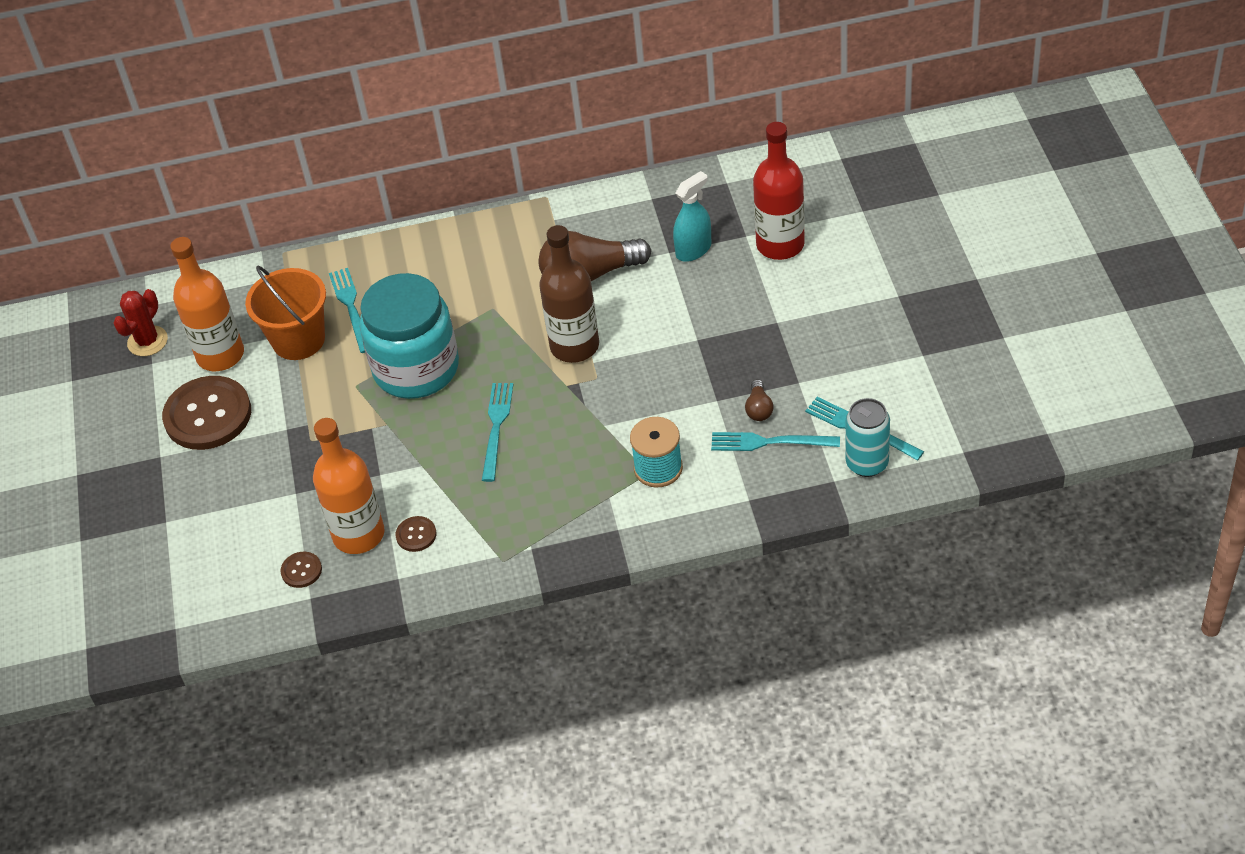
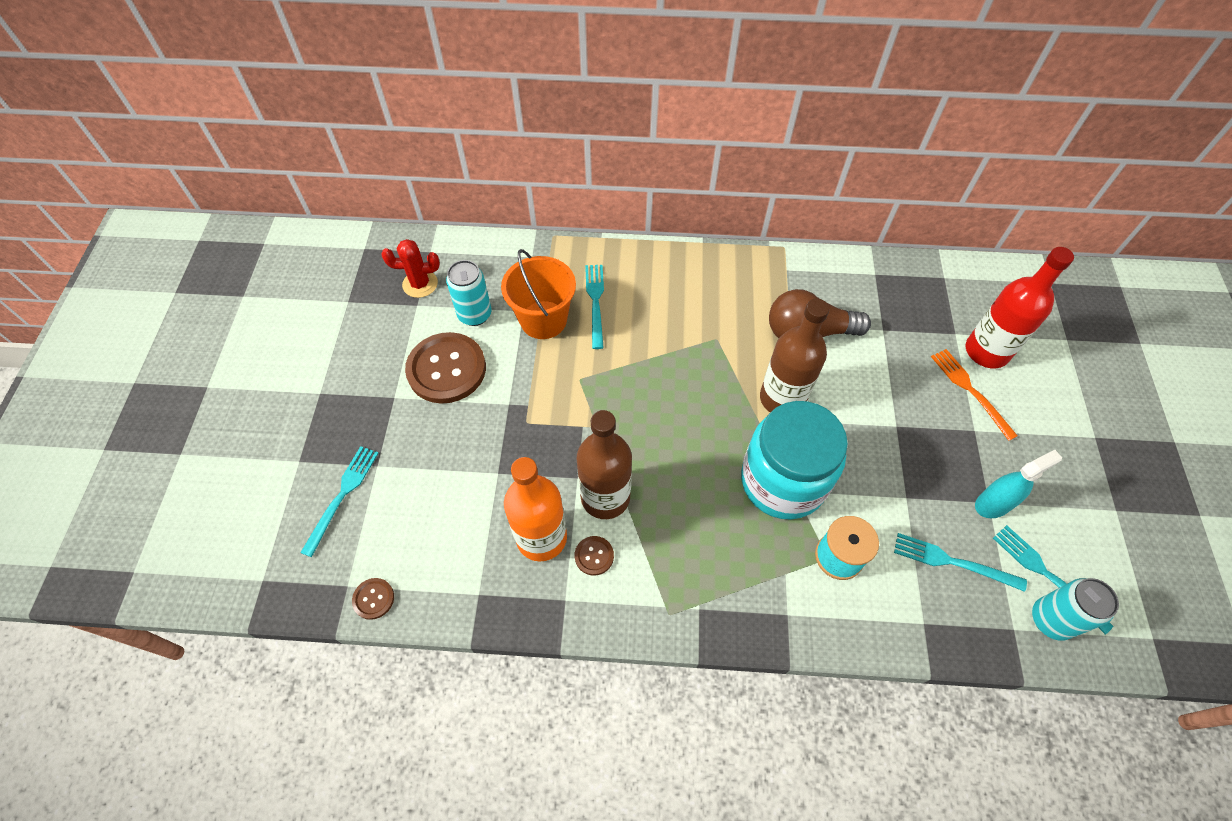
camera: 10 degrees right, 10 degrees up
red cactus [113,289,168,356] -> red cactus turned 45 degrees clockwise [381,239,440,298]
orange bottle [170,237,244,371] -> turquoise can [446,260,492,326]
brown button [280,552,322,588] -> brown button moved to [352,578,394,620]
turquoise jar [360,273,459,399] -> turquoise jar moved to [741,401,848,520]
turquoise fork [482,383,514,482] -> turquoise fork moved to [300,446,379,557]
turquoise spray bottle [673,171,711,262] -> turquoise spray bottle moved to [975,450,1062,518]
brown light bulb [745,379,773,421] -> none
none -> brown bottle [576,410,632,519]
none -> orange fork [931,349,1018,441]

